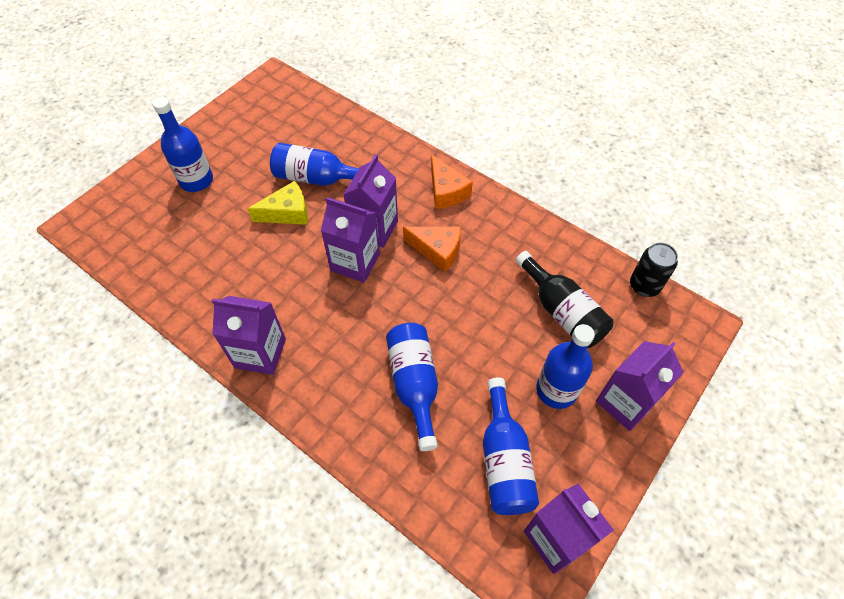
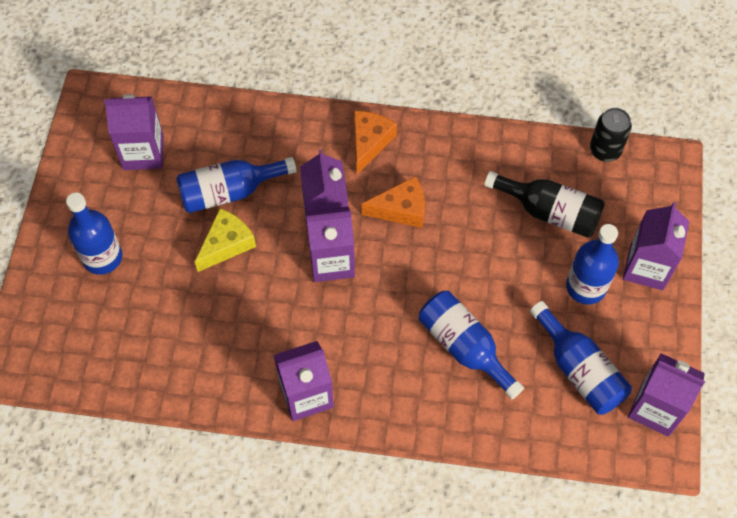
camera: 30 degrees left, 5 degrees up
orange cheese [431,154,473,209] -> orange cheese turned 105 degrees counterclockwise [354,111,397,174]
none -> purple carton [104,94,164,170]

